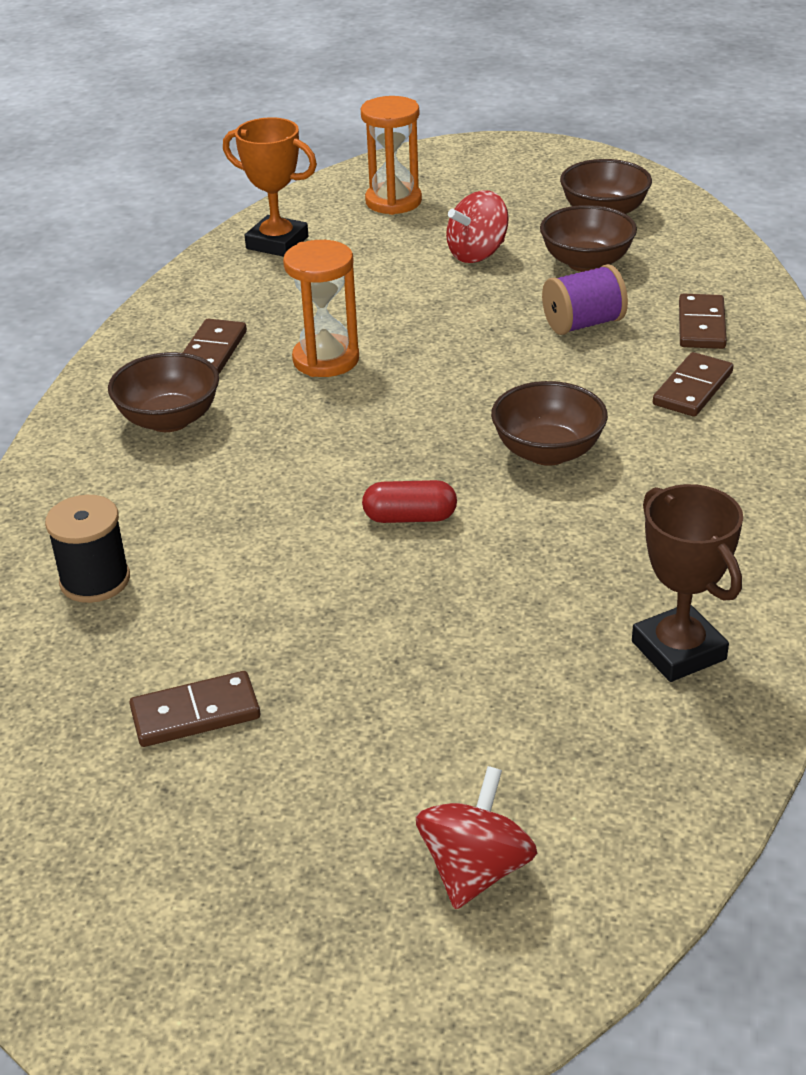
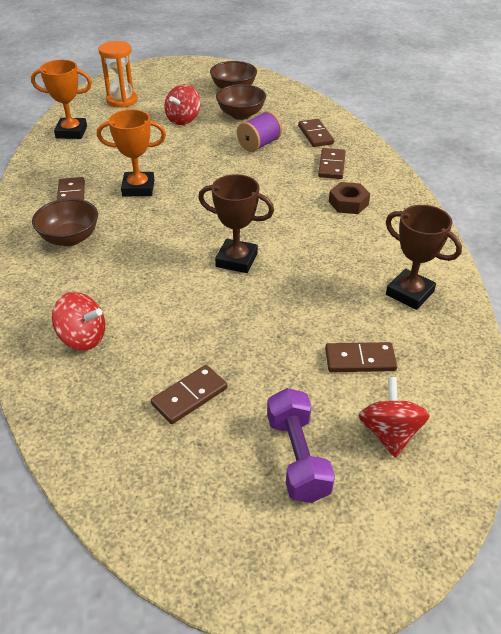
camera: 25 degrees left, 5 degrees up
black spool [45,495,130,603] -> red spinning top [52,292,105,350]
orange hourglass [283,240,359,377] -> orange trophy [97,109,166,196]
red capsule [362,480,457,523] -> brown trophy [198,174,274,273]
brown bowl [491,381,608,466] -> none
none -> purple dumbbell [267,388,335,503]
none -> brown domino [325,342,397,372]
none -> brown nut [329,182,370,214]

